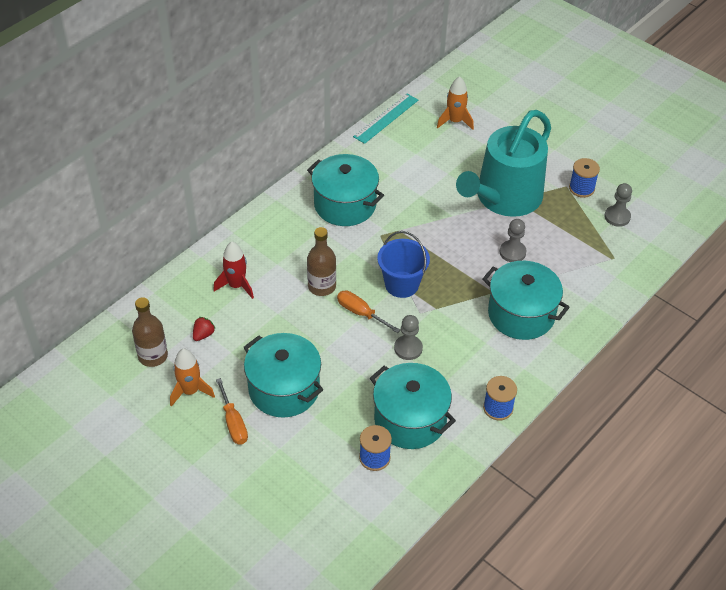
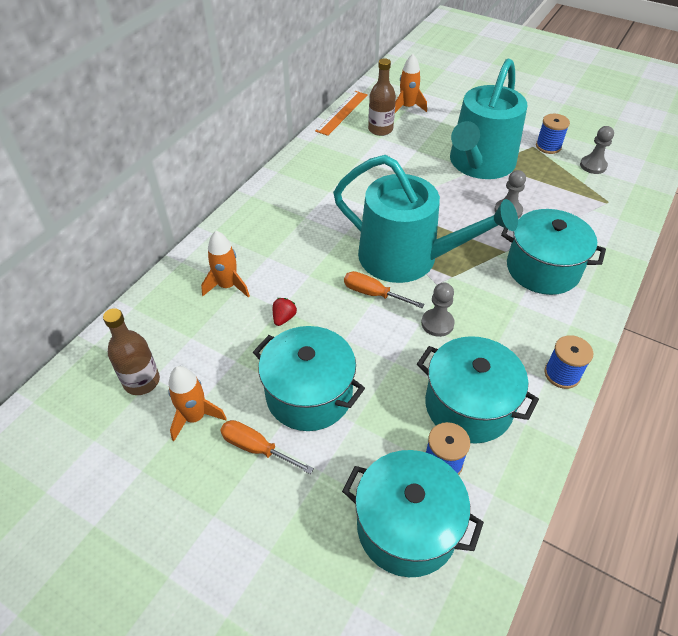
camera: 10 degrees left, 0 degrees up
red strawberry [193,317,215,341] -> red strawberry moved to [273,298,297,326]
red rocket [213,242,254,299] -> orange rocket [201,231,250,297]
orange screwdriver [216,378,248,444] -> orange screwdriver turned 150 degrees clockwise [220,420,314,474]
turquoise pot [307,154,384,226] -> turquoise pot moved to [342,450,484,577]
brown bottle [307,227,336,296] -> brown bottle moved to [368,58,396,136]
turquoise ruler [353,94,418,144] -> orange ruler [315,91,368,136]
blue bucket [377,231,430,298] -> turquoise watering can [333,155,518,283]

